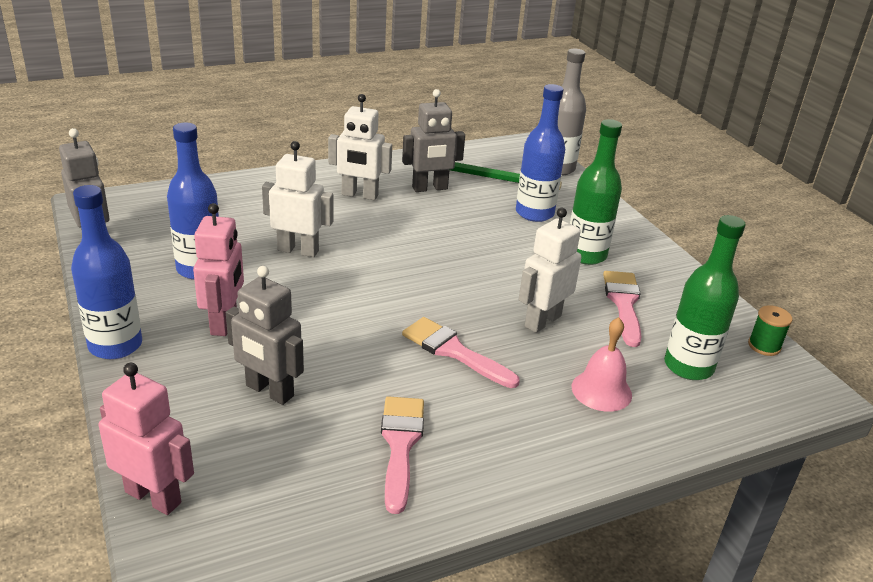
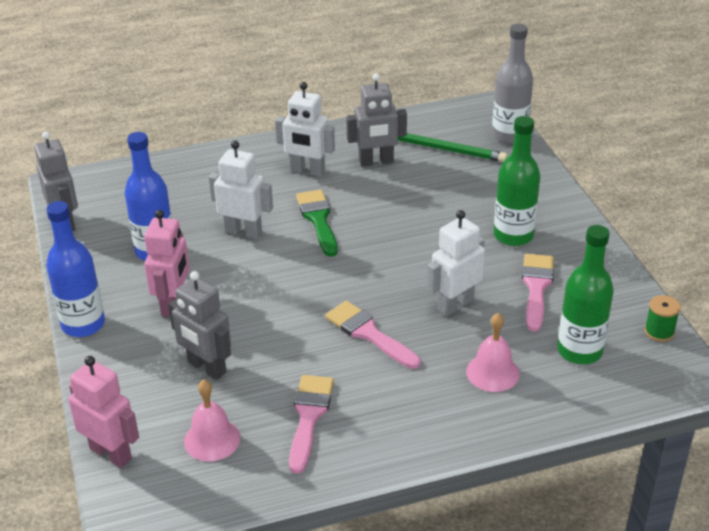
camera: 10 degrees right, 5 degrees up
blue bottle [516,84,565,222] -> none
none -> pink bell [184,380,240,461]
none -> green brush [296,190,337,257]

